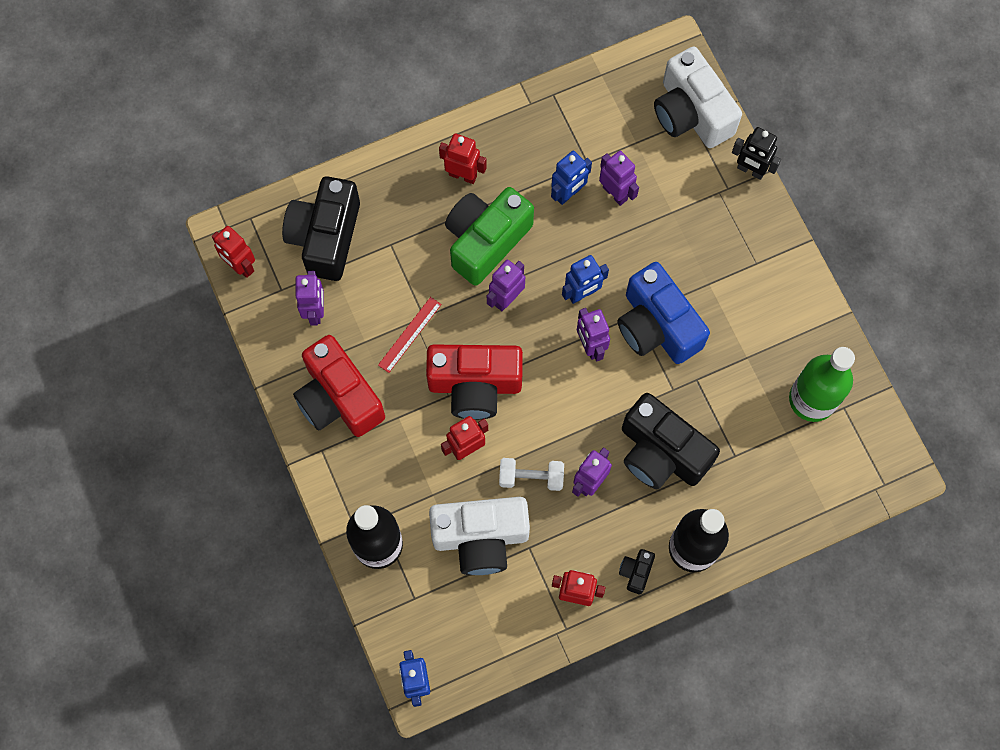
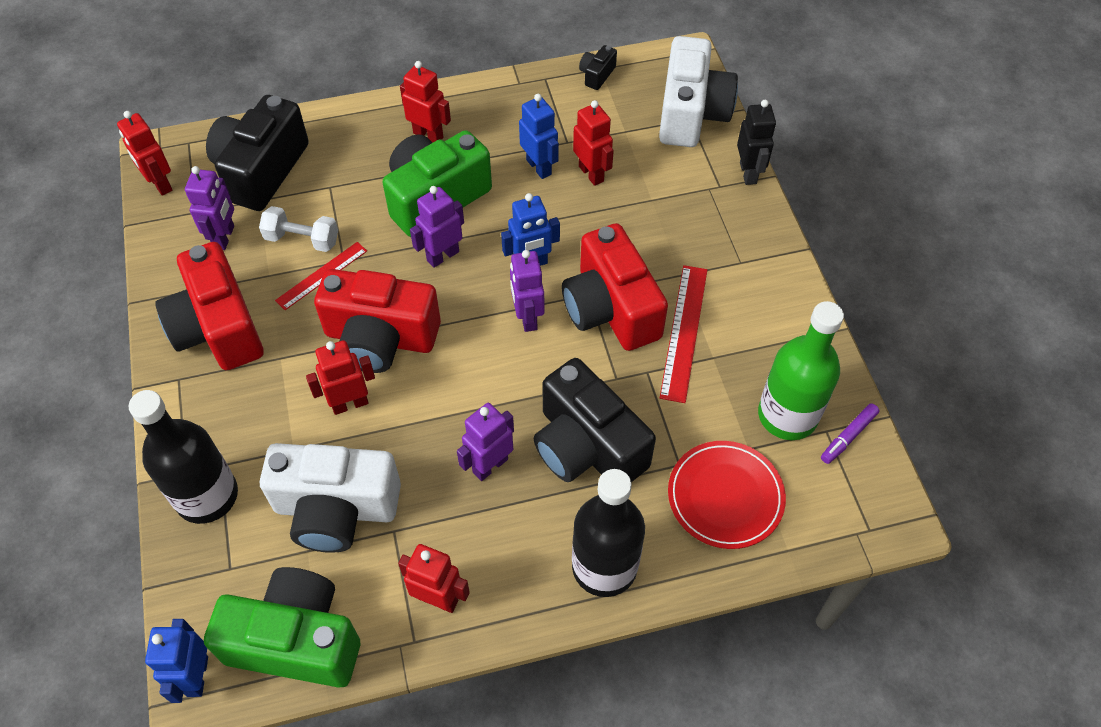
camera: 10 degrees right, 15 degrees down
white dumbbell [499,458,564,491] -> white dumbbell moved to [259,206,338,252]
blue robot [551,151,592,205] -> blue robot turned 90 degrees counterclockwise [519,94,559,179]
purple robot [599,151,639,206] -> red robot [573,100,614,186]
blue camera [618,262,710,364] -> red camera [562,223,668,351]
black camera [619,549,655,594] -> black camera moved to [579,45,617,90]
white camera [654,47,742,148] -> white camera turned 150 degrees counterclockwise [659,36,738,147]
black robot [732,127,781,180] -> black robot turned 135 degrees counterclockwise [737,100,776,185]
none -> green camera [204,567,360,688]
none -> red ruler [660,265,707,403]
none -> red plate [668,441,786,549]
none -> purple marker [821,403,879,464]

